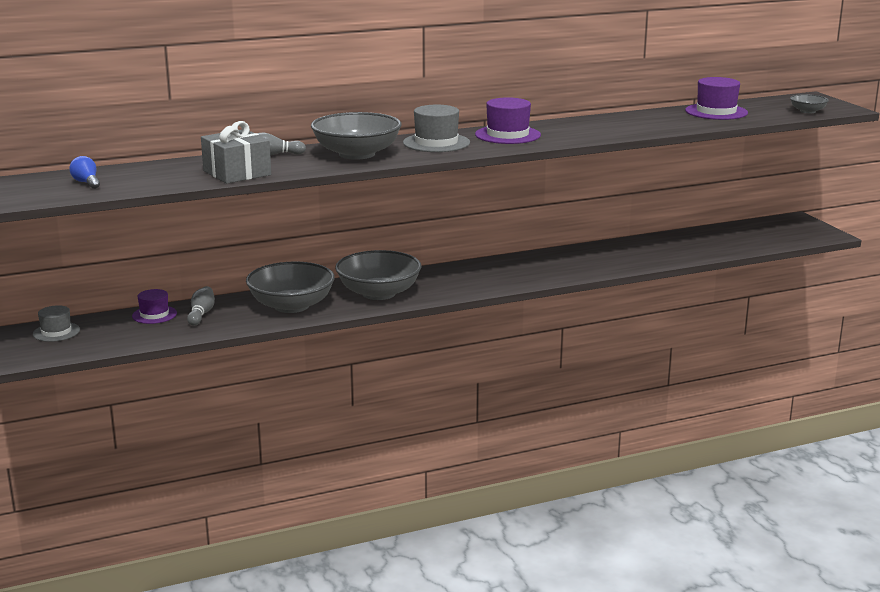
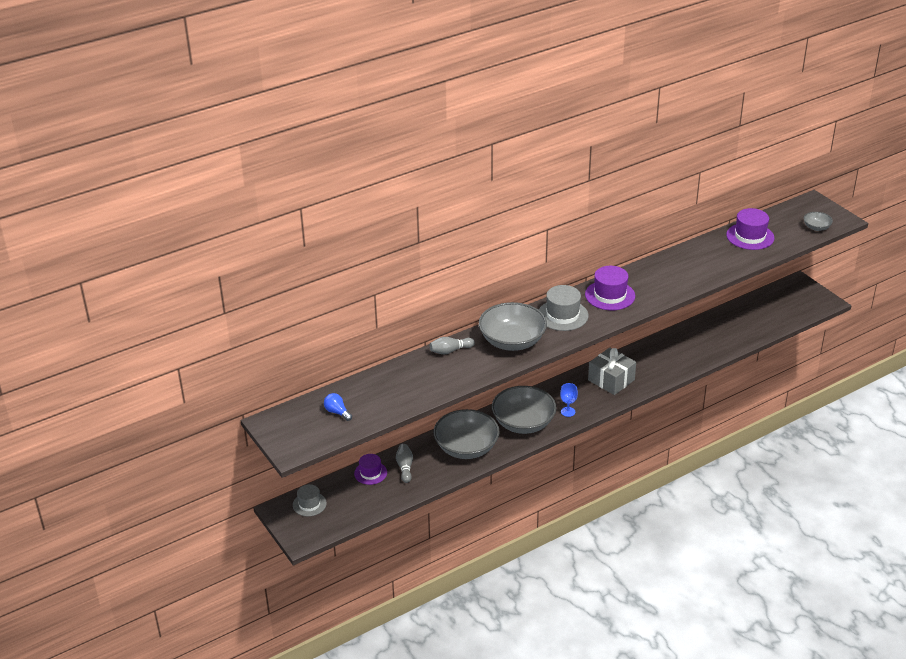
camera: 10 degrees left, 15 degrees up
grey gift [201,121,271,184] -> grey gift moved to [588,347,636,395]
none -> blue goblet [560,383,578,417]

